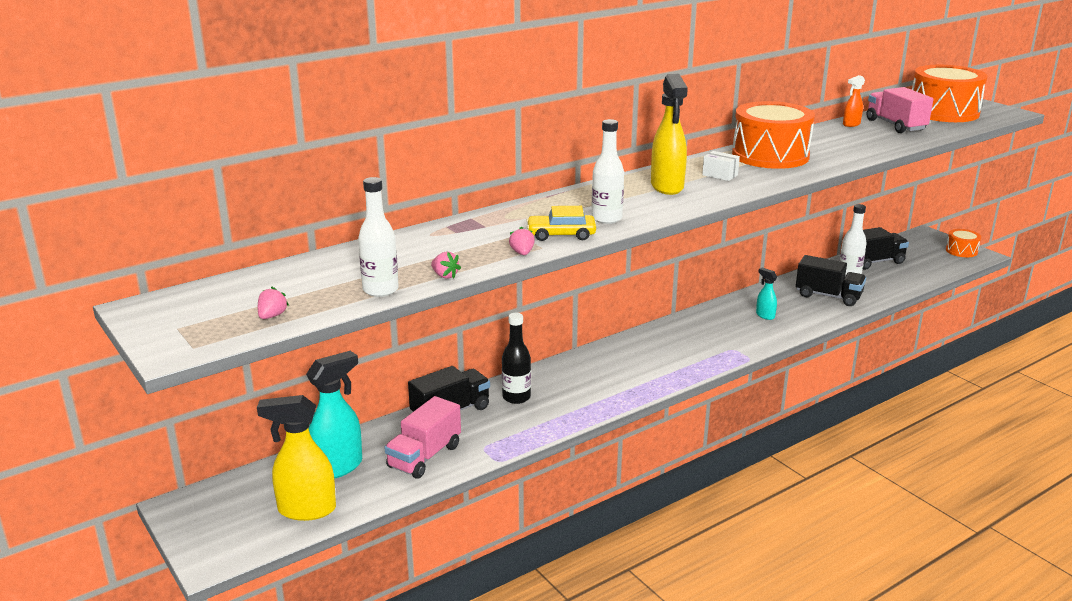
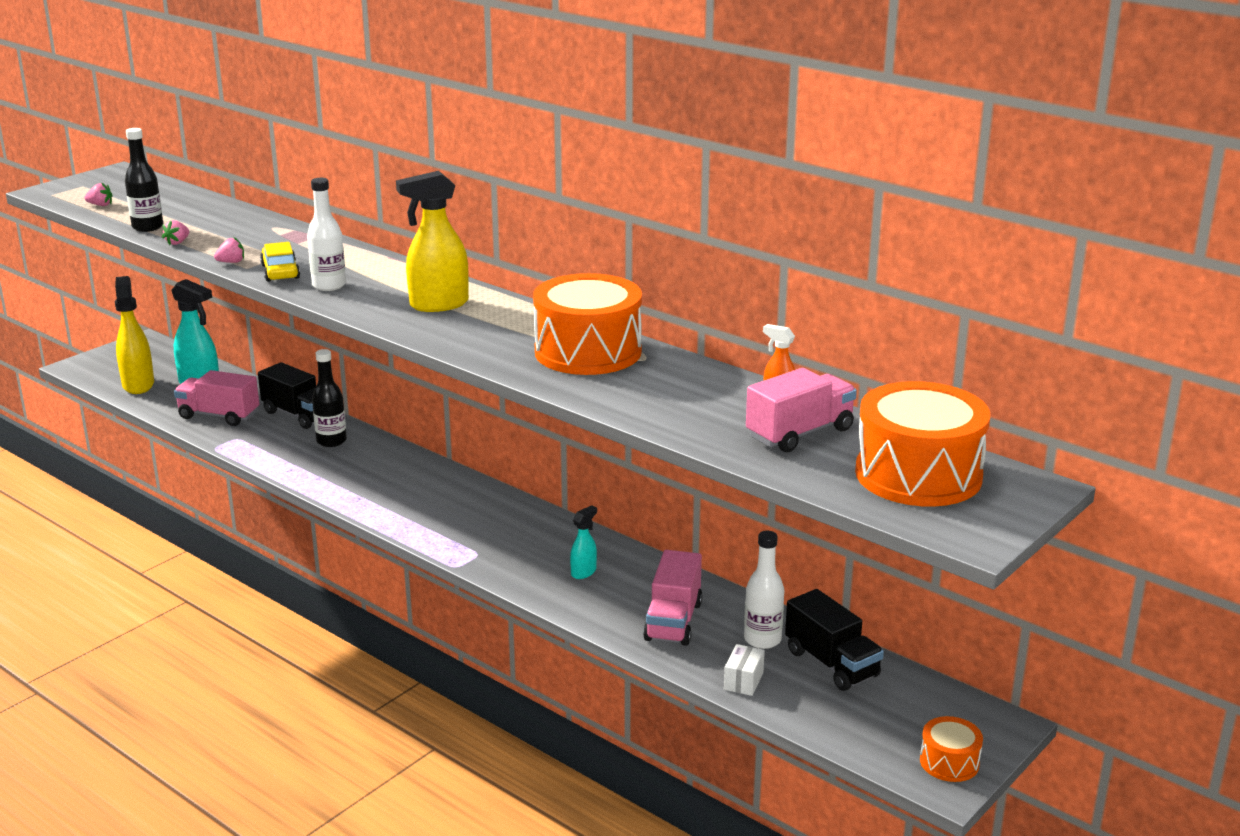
camera: 75 degrees right, 0 degrees up
white bottle [358,177,399,297] -> black bottle [125,128,163,232]
white box [702,151,740,181] -> white box moved to [724,644,765,696]
black truck [796,255,866,306] -> pink truck [643,550,703,646]

